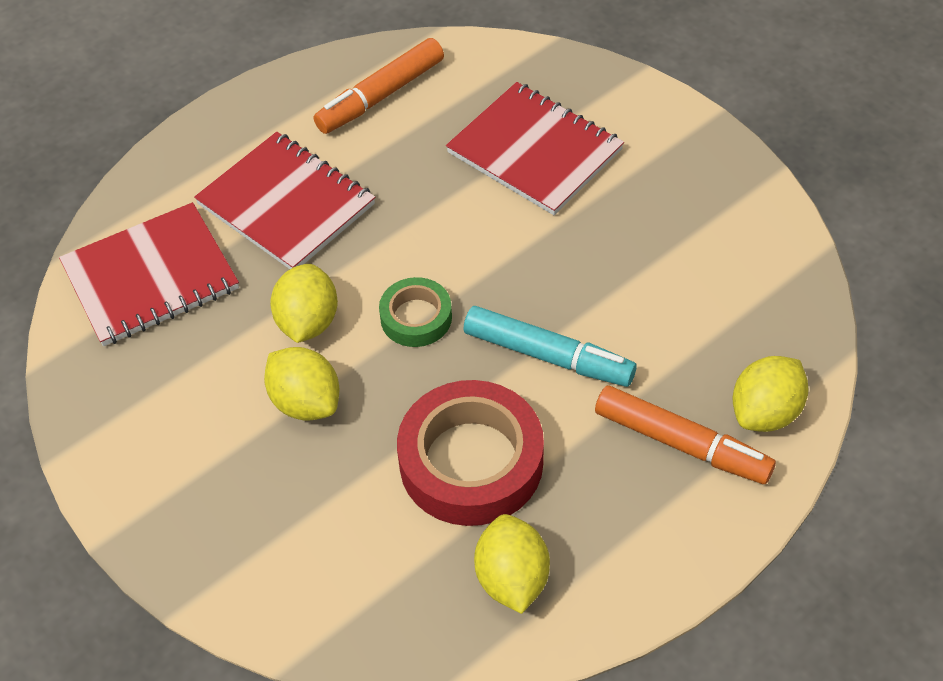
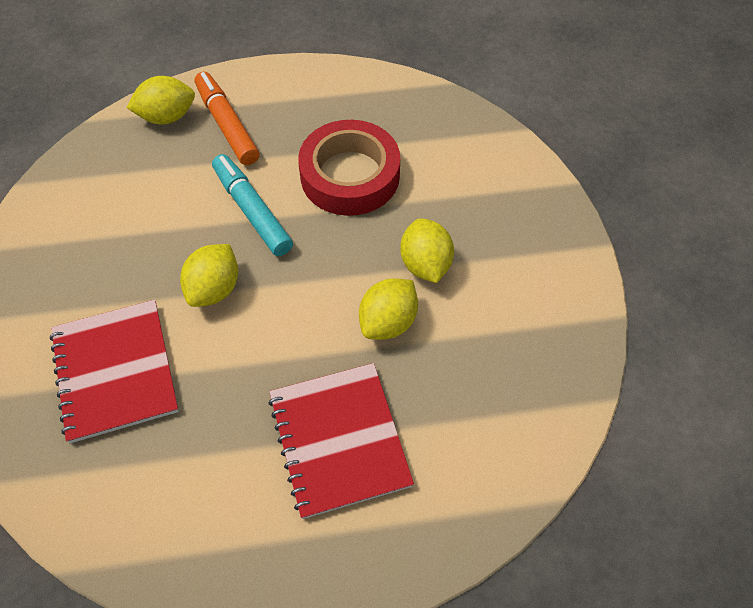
camera: 150 degrees left, 5 degrees up
red notebook [59,202,239,346] -> none
orange marker [314,38,444,134] -> none
green tape [379,277,452,347] -> none
yellow lemon [474,514,550,614] -> yellow lemon moved to [180,244,238,307]

